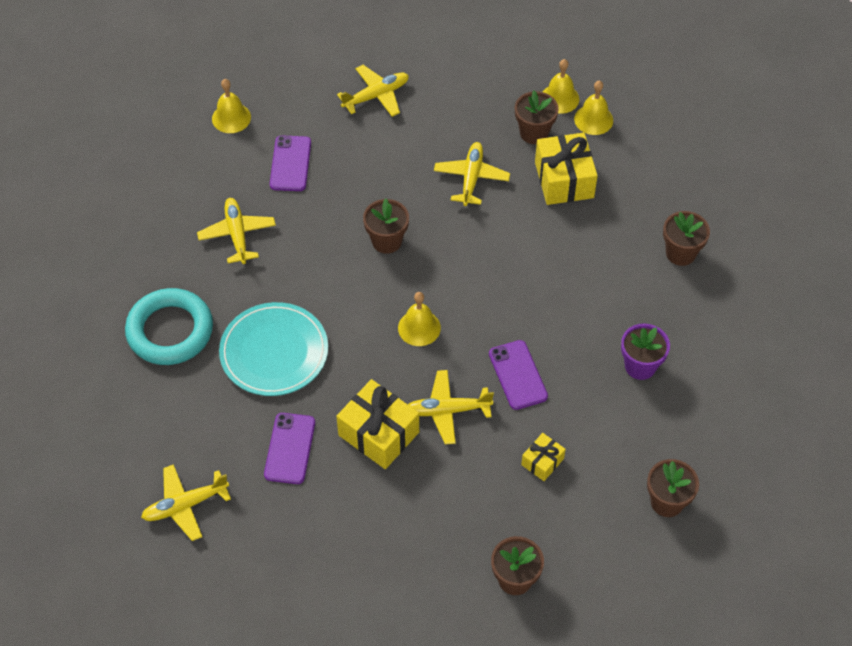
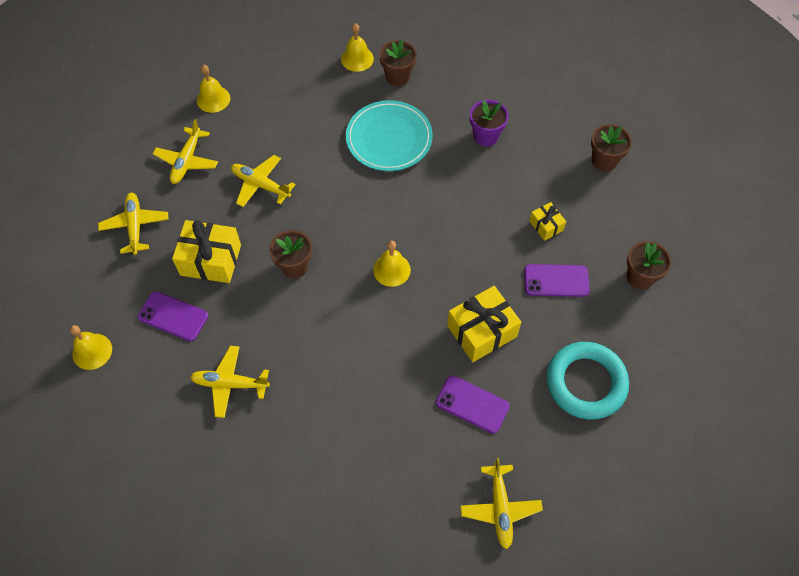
camera: 70 degrees left, 5 degrees up
turquoise ring [125,288,213,365] -> turquoise ring moved to [547,342,629,420]
turquoise plate [219,302,328,396] -> turquoise plate moved to [346,100,433,171]
yellow plane [408,370,494,444] -> yellow plane moved to [153,119,218,184]
purple phone [489,340,548,410] -> purple phone moved to [524,264,590,297]
brown flower pot [515,91,559,144] -> none
yellow gift [535,133,598,205] -> yellow gift moved to [172,220,241,283]
yellow bell [574,80,613,135] -> yellow bell moved to [341,23,374,72]

